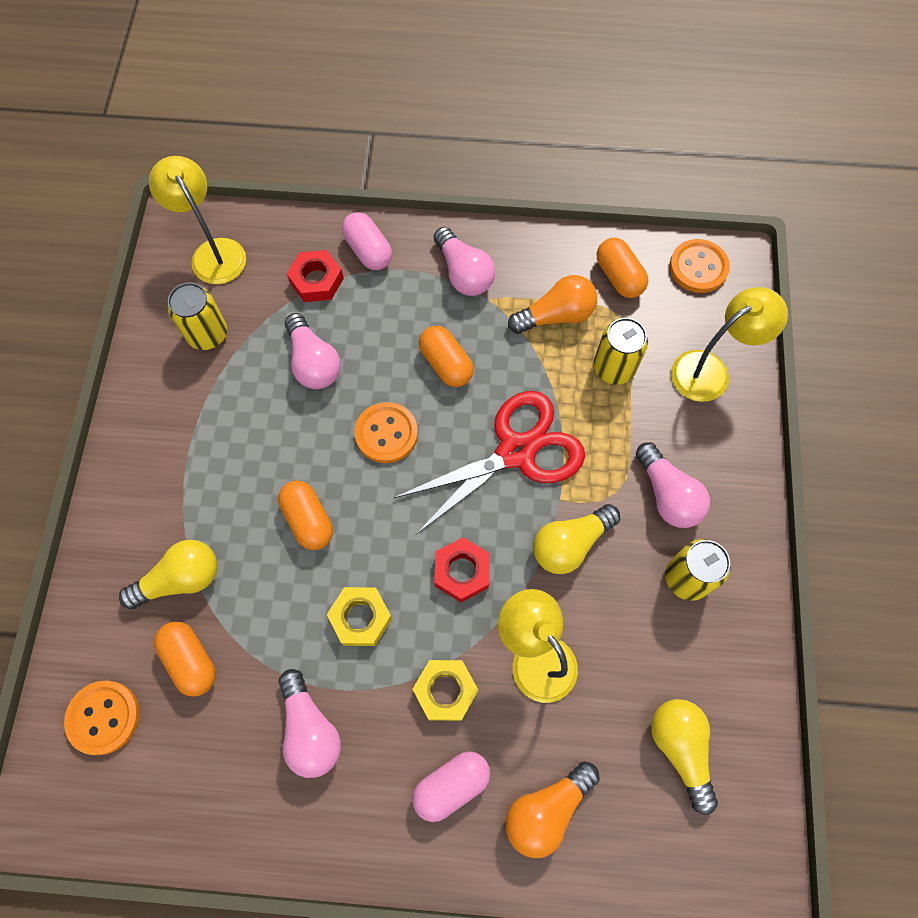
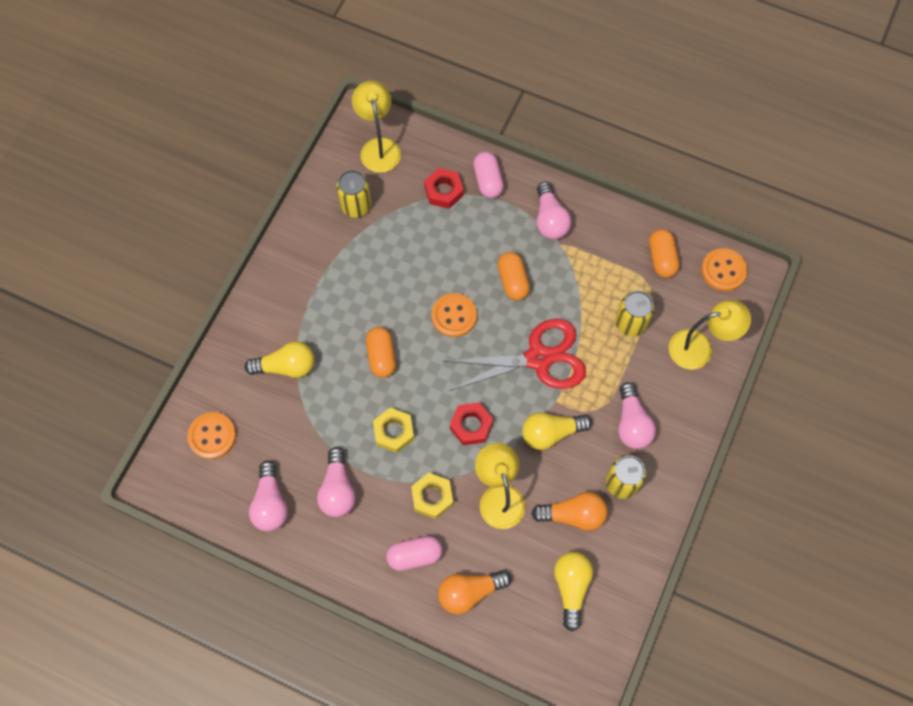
camera: 20 degrees right, 0 degrees up
orange capsule [154,621,216,697] -> none
pink light bulb [285,313,341,389] -> pink light bulb moved to [249,461,288,531]
orange light bulb [508,275,597,334] -> orange light bulb moved to [531,492,608,531]

